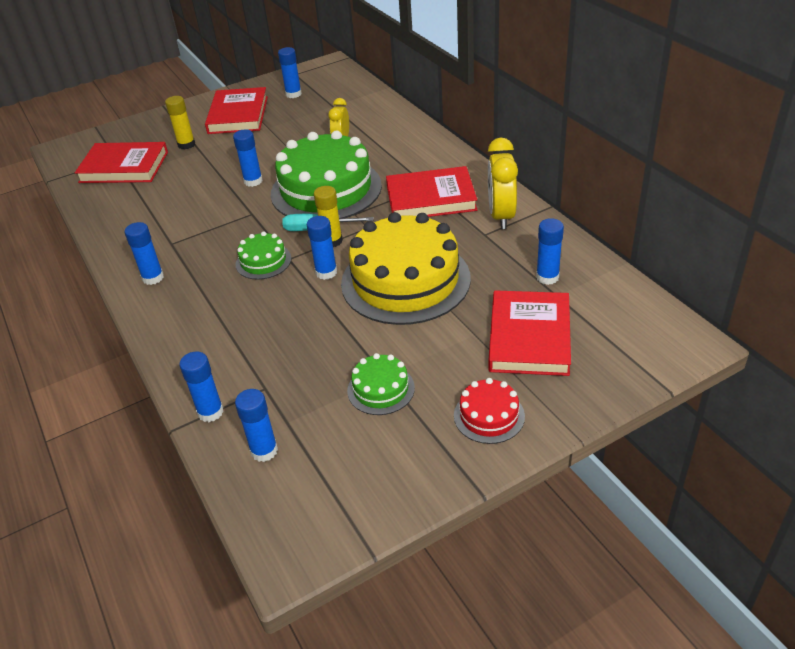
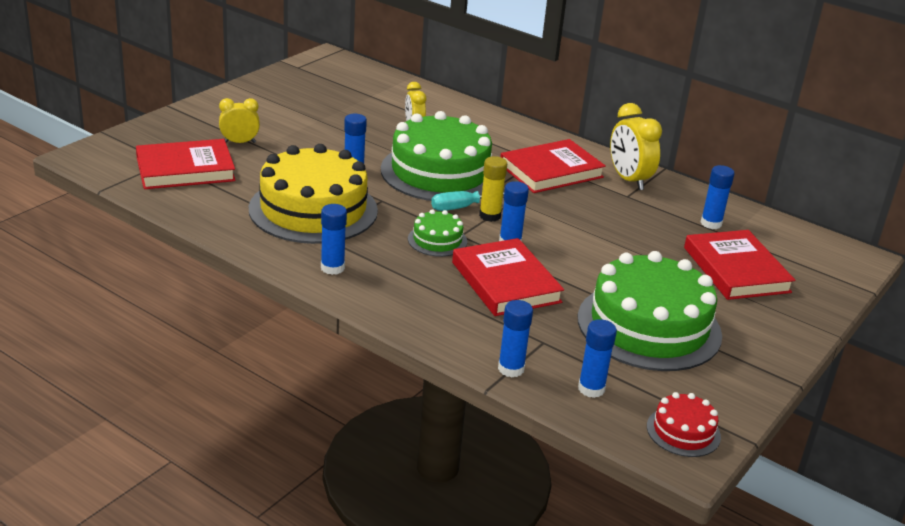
camera: 30 degrees left, 10 degrees down
yellow glue stick [165,96,195,150] -> yellow clock [219,98,260,143]
red book [205,87,268,134] -> red book moved to [452,238,564,316]
blue glue stick [278,47,302,98] -> none
yellow cake [341,212,471,325] -> yellow cake moved to [249,144,378,244]
green cake [347,353,415,415] -> green cake [578,251,722,371], size x2.21
red cake [454,378,525,444] -> red cake moved to [647,392,721,457]

